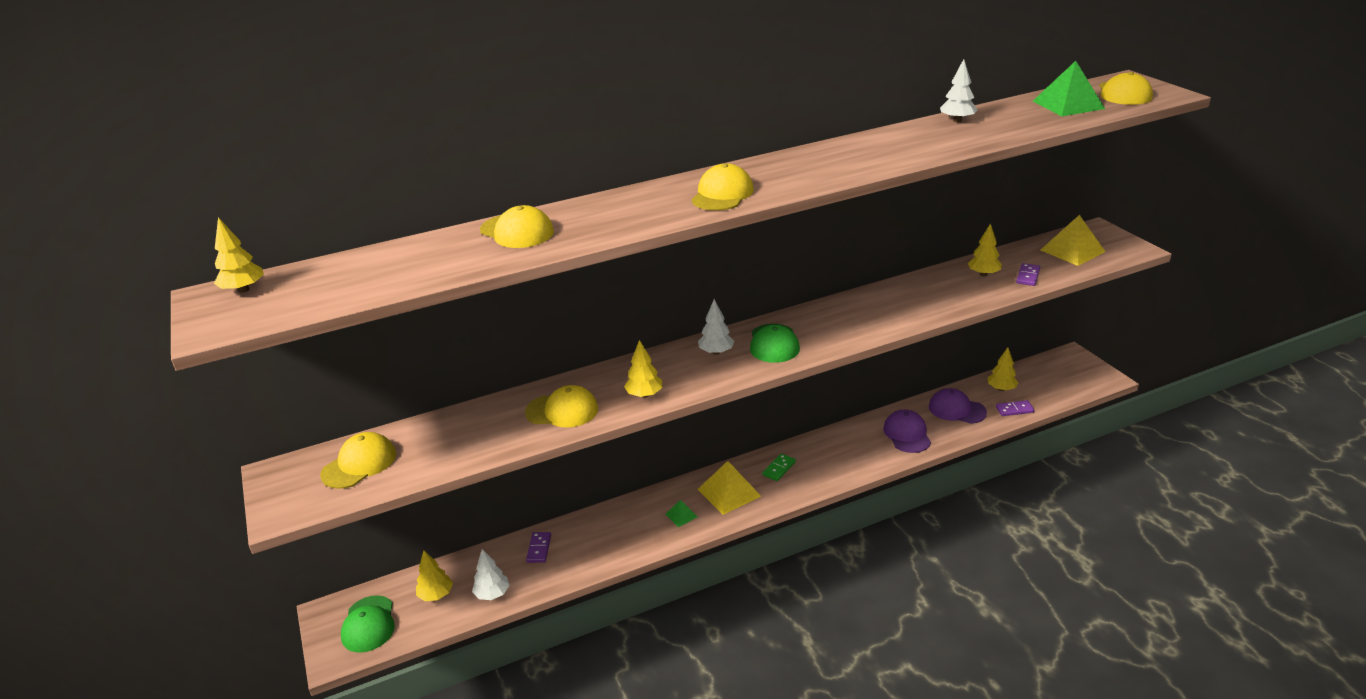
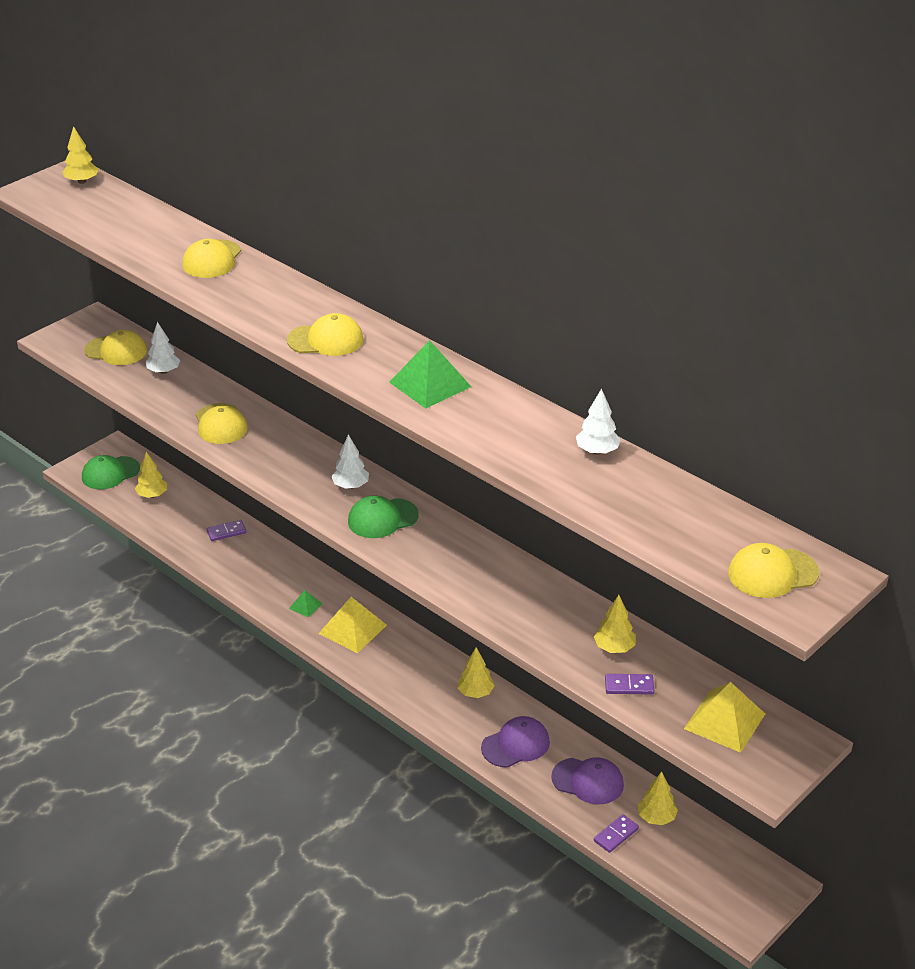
camera: 65 degrees right, 5 degrees up
white tree [472,549,510,600] -> white tree moved to [146,322,180,374]
yellow tree [624,340,662,398] -> yellow tree moved to [458,647,495,698]
green domino [762,453,796,481] -> none
purple cap [929,388,987,424] -> purple cap turned 105 degrees clockwise [551,757,624,804]
purple domino [996,400,1035,416] -> purple domino turned 75 degrees clockwise [594,814,639,853]
green pyramid [1033,61,1105,116] -> green pyramid moved to [389,340,471,409]

